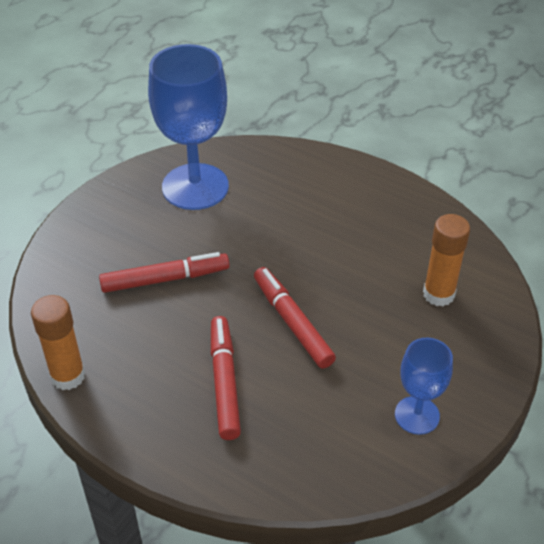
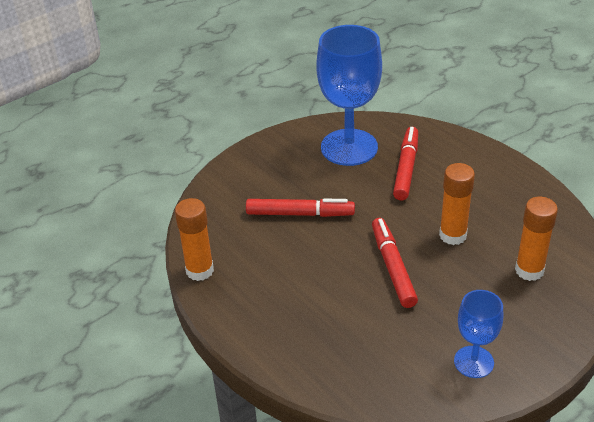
camera: 20 degrees right, 5 degrees down
red marker [211,316,241,440] -> red marker moved to [393,127,418,201]
none -> orange glue stick [439,163,475,245]

